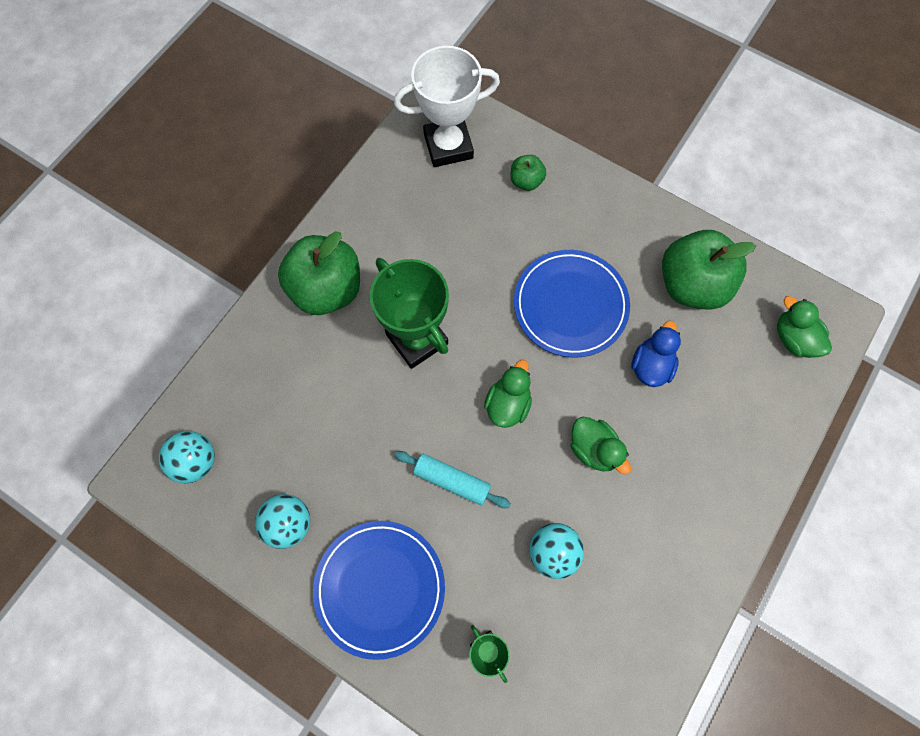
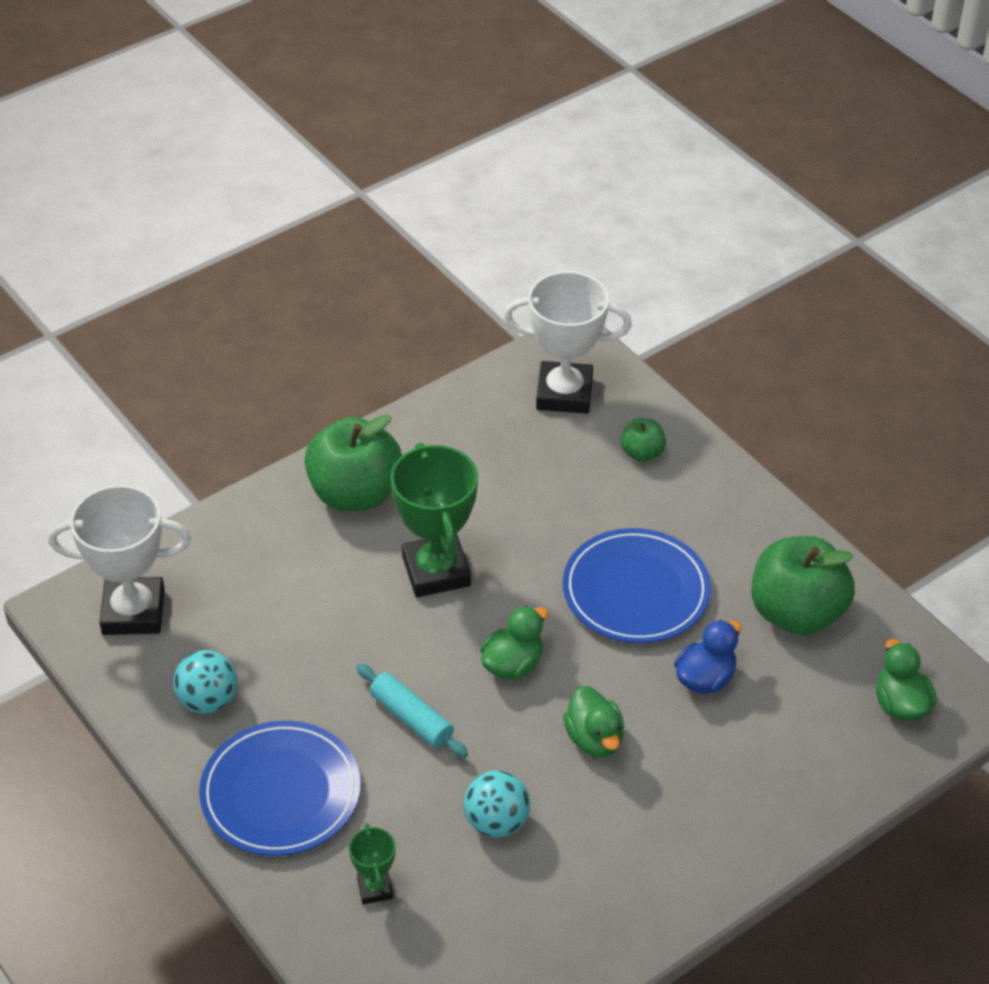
camera: 20 degrees right, 25 degrees down
turquoise ball [159,431,215,483] -> white trophy [48,485,191,635]

